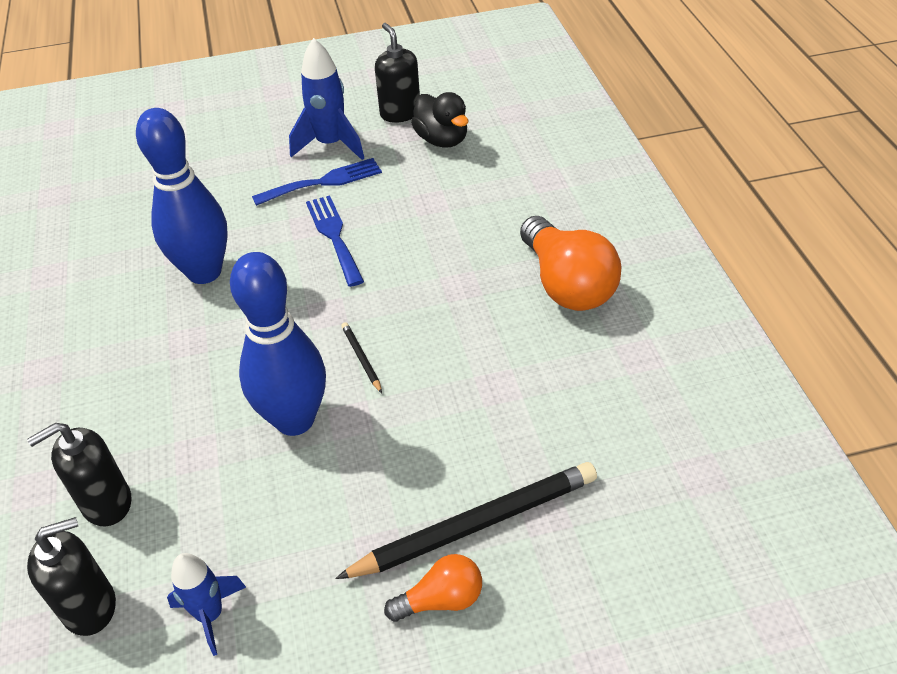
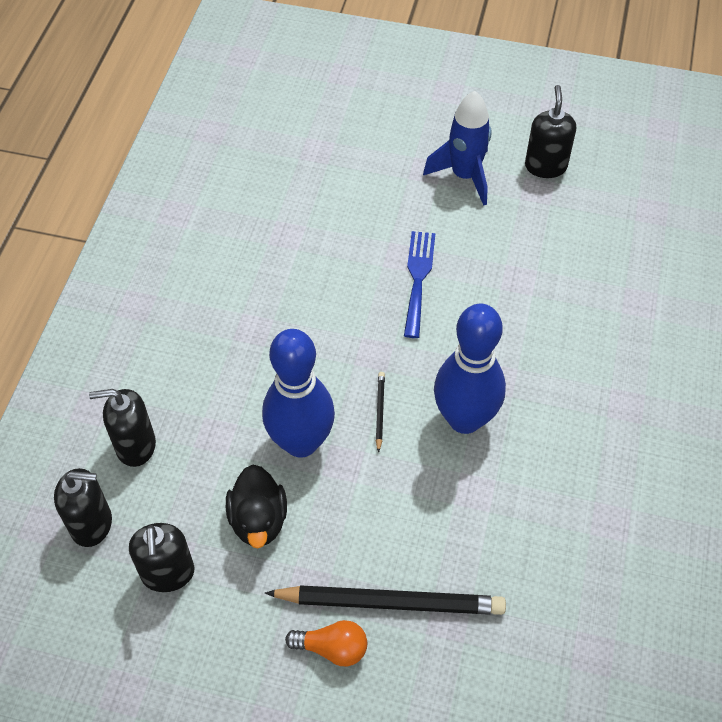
camera: 25 degrees right, 10 degrees up
blue bowling pin [136,108,228,284] -> blue bowling pin moved to [434,304,506,434]
blue rocket [167,553,246,656] -> black soap dispenser [129,523,195,592]
blue fork [252,158,382,206] -> none
black duck [411,92,468,147] -> black duck moved to [226,464,287,548]
orange light bulb [520,216,621,311] -> none

